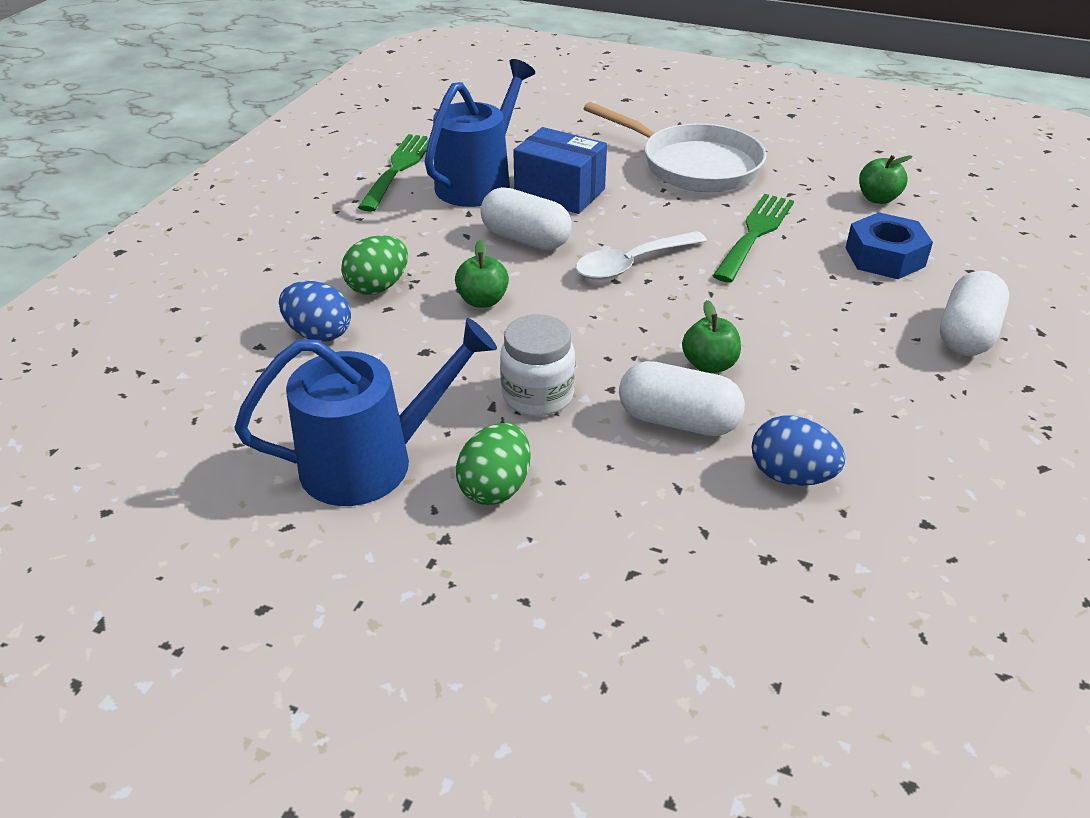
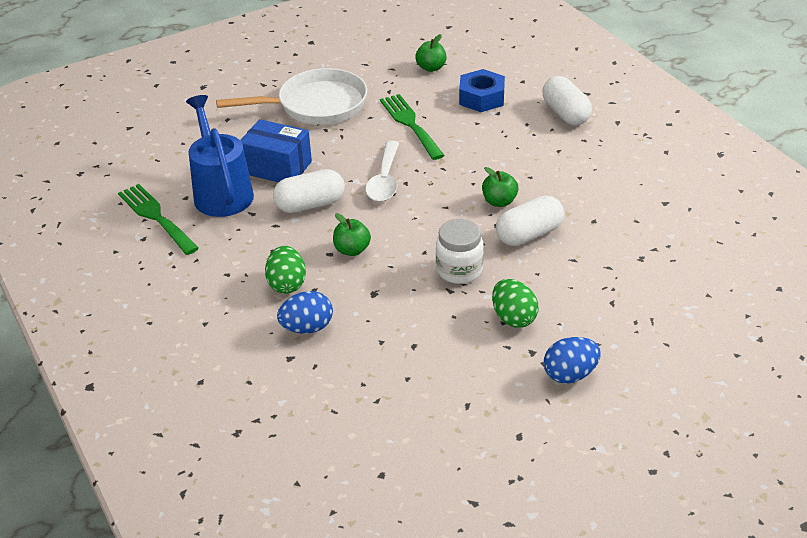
camera: 50 degrees left, 0 degrees up
blue watering can [234,318,497,506] -> none
blue box [513,127,607,214] -> blue box turned 45 degrees clockwise [240,119,312,182]
blue egg [752,415,845,486] -> blue egg moved to [544,337,601,384]

